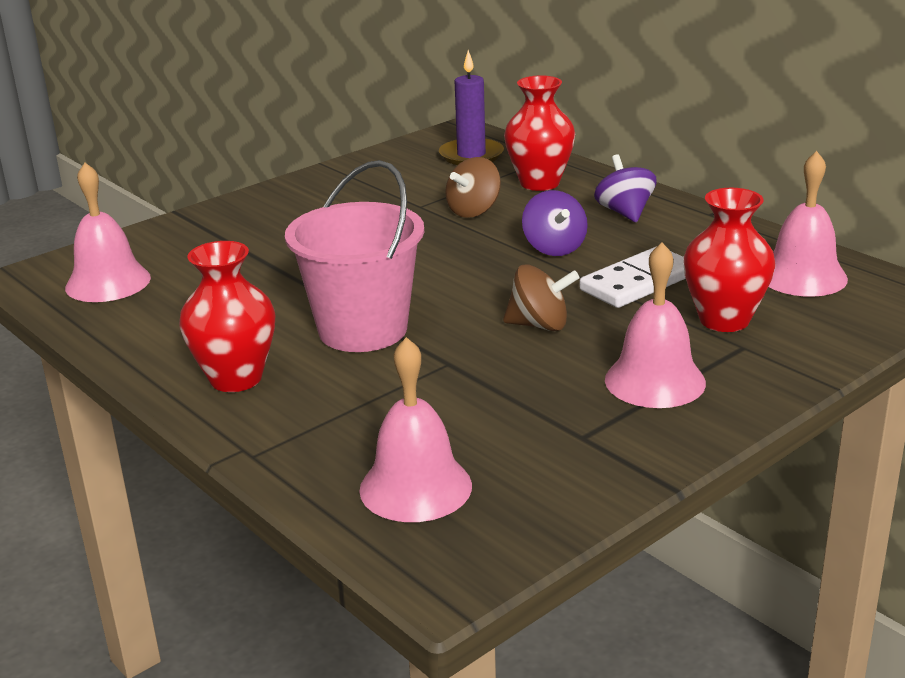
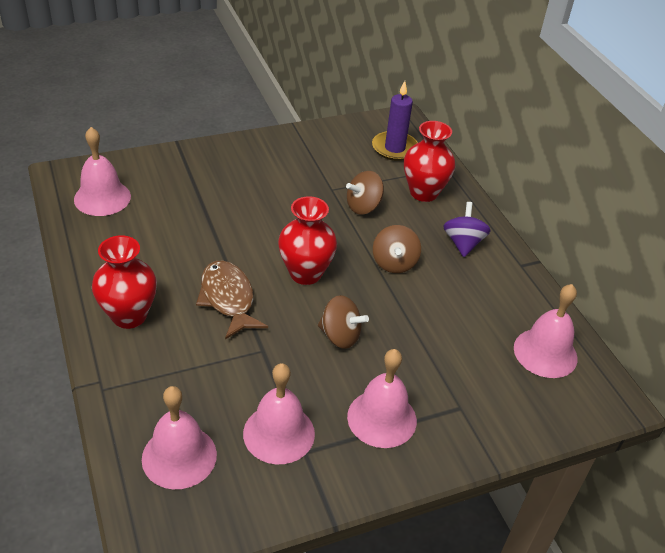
camera: 15 degrees right, 15 degrees up
pink bucket [285,160,424,352] -> brown fish [196,261,268,339]
purple spinning top [522,190,588,256] -> brown spinning top [373,225,421,273]
white domino [579,246,686,308] -> none
red vase [683,188,776,332] -> red vase moved to [278,196,337,285]
none -> pink bell [243,363,315,464]

